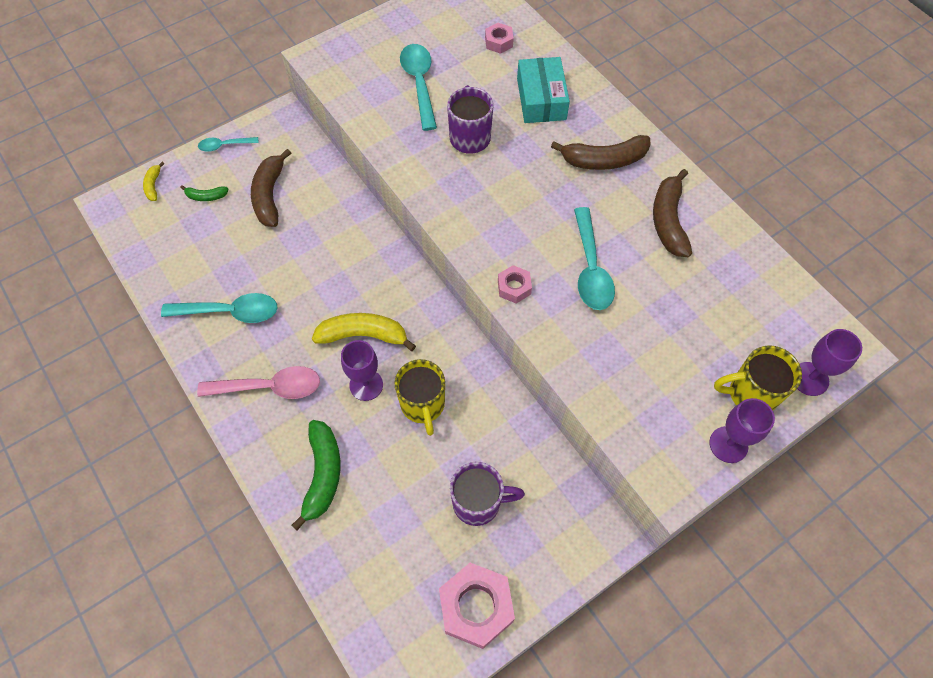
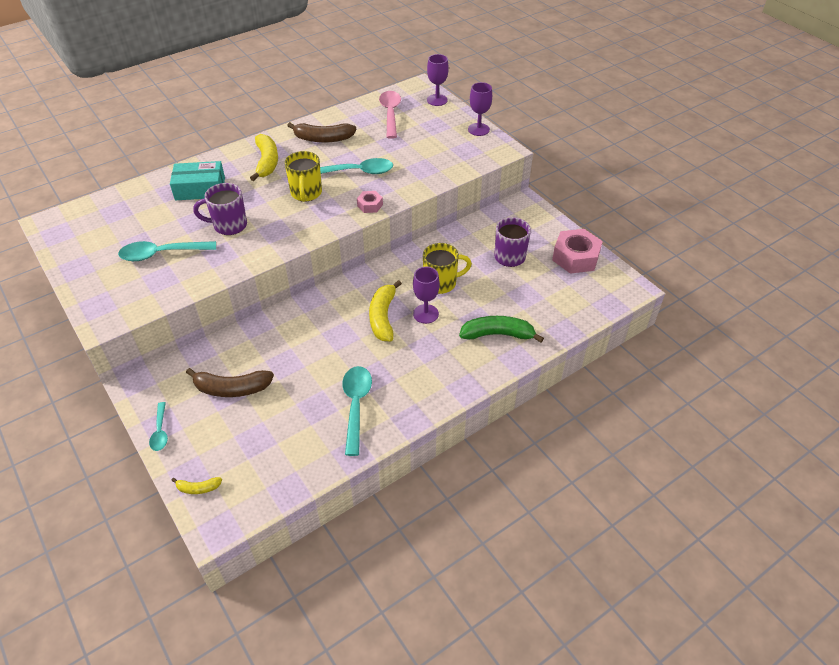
camera: 90 degrees left, 15 degrees down
green banana [180,185,229,201] -> none
pink spoon [197,366,320,399] -> pink spoon moved to [379,91,401,139]
pink nut [485,23,514,54] -> none
brown banana [551,135,650,170] -> yellow banana [250,134,278,181]
yellow mug [714,345,802,410] -> yellow mug moved to [285,151,322,202]

